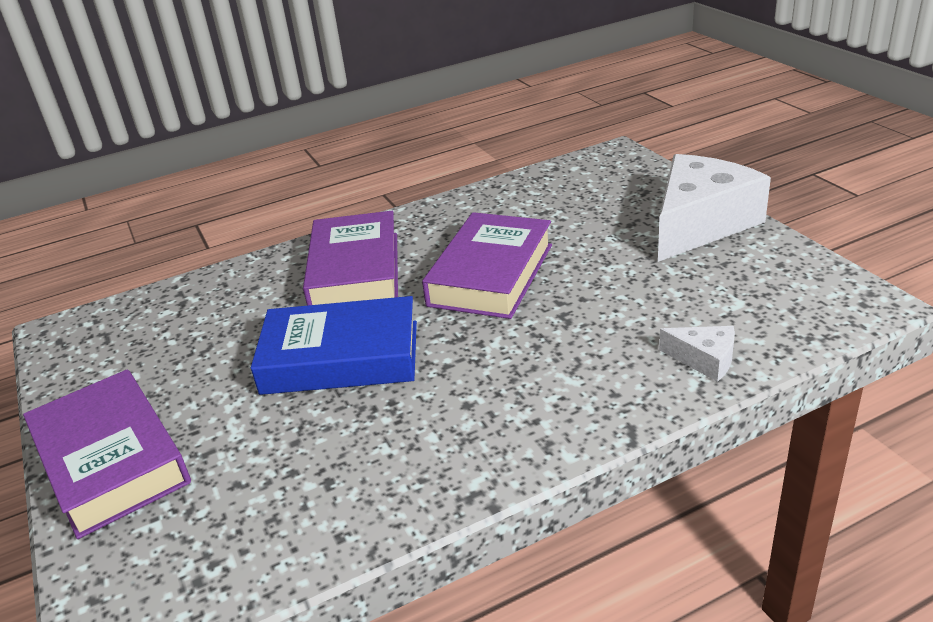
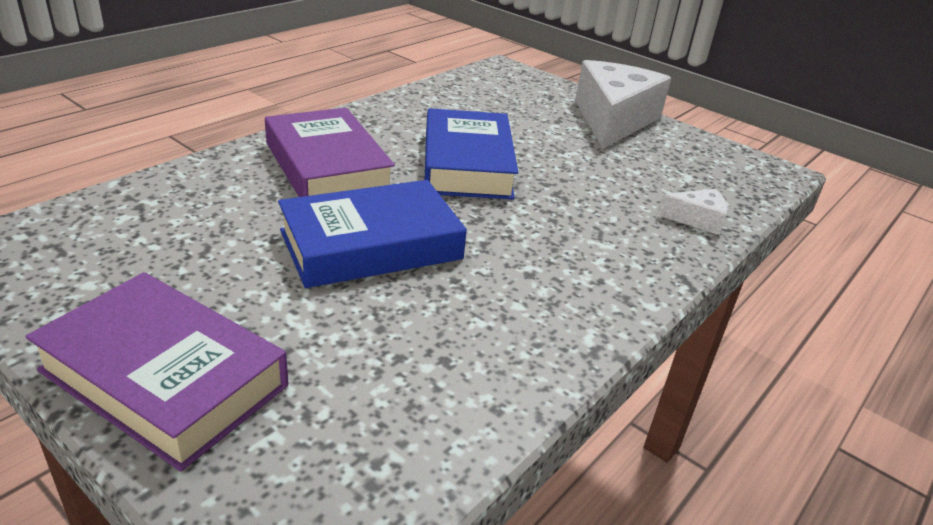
camera: 30 degrees left, 0 degrees up
purple book [422,212,552,319] -> blue book [425,108,518,199]

